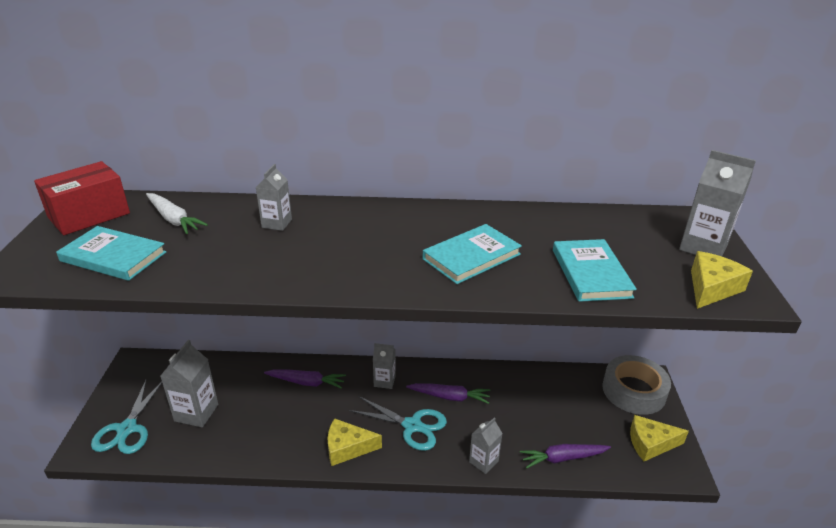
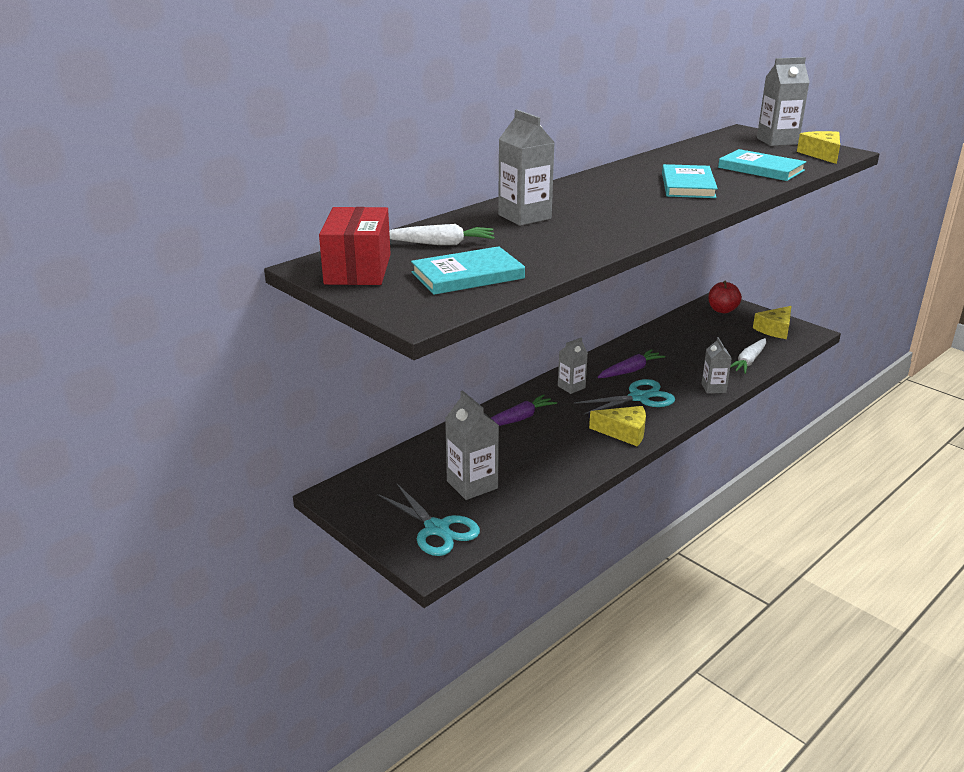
camera: 45 degrees left, 5 degrees down
grey carton [255,164,292,231] -> grey carton [498,109,555,226], size x1.60
yellow cheese [328,418,382,466] -> yellow cheese turned 120 degrees counterclockwise [589,406,646,446]
purple carrot [520,444,611,469] -> white carrot [730,338,766,374]
grey tape [602,355,671,415] -> red apple [708,281,742,313]

